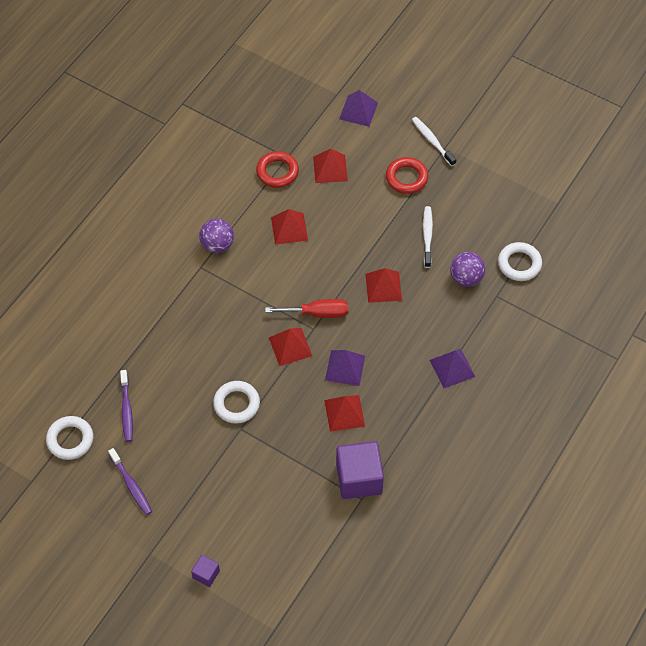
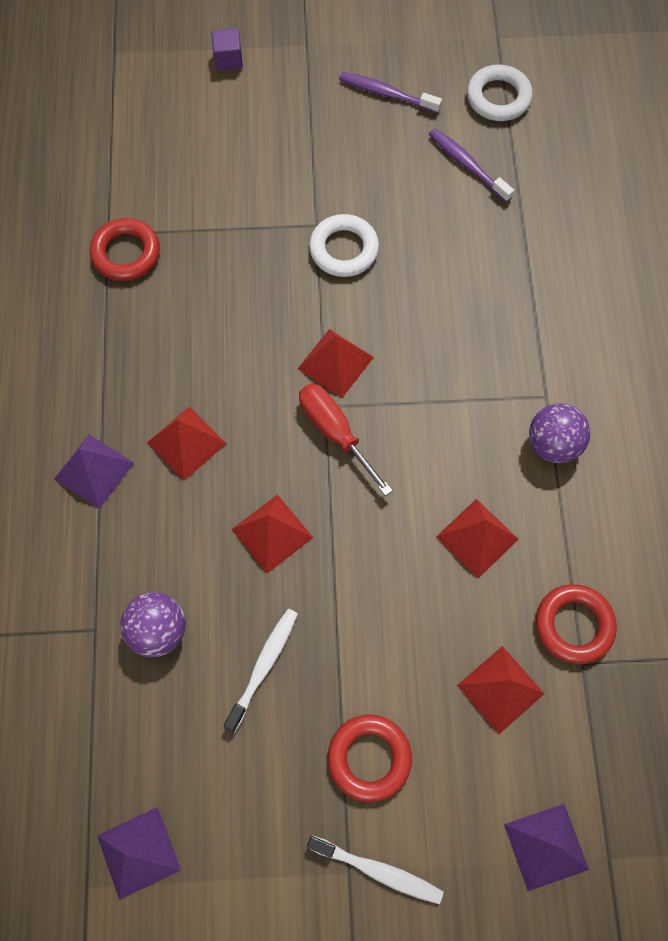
camera: 145 degrees right, 10 degrees up
red screwdriver [265,299,348,318] -> red screwdriver turned 90 degrees clockwise [299,383,393,496]
red pyramid [324,395,365,432] -> red pyramid moved to [147,406,227,481]
purple pyramid [325,350,365,386] -> purple pyramid moved to [97,807,181,900]
purple cube [336,441,384,499] -> red ring [90,218,160,281]
white toothbrush [423,206,433,268] -> white toothbrush turned 120 degrees counterclockwise [223,609,298,732]
white ring [498,242,542,281] -> none

